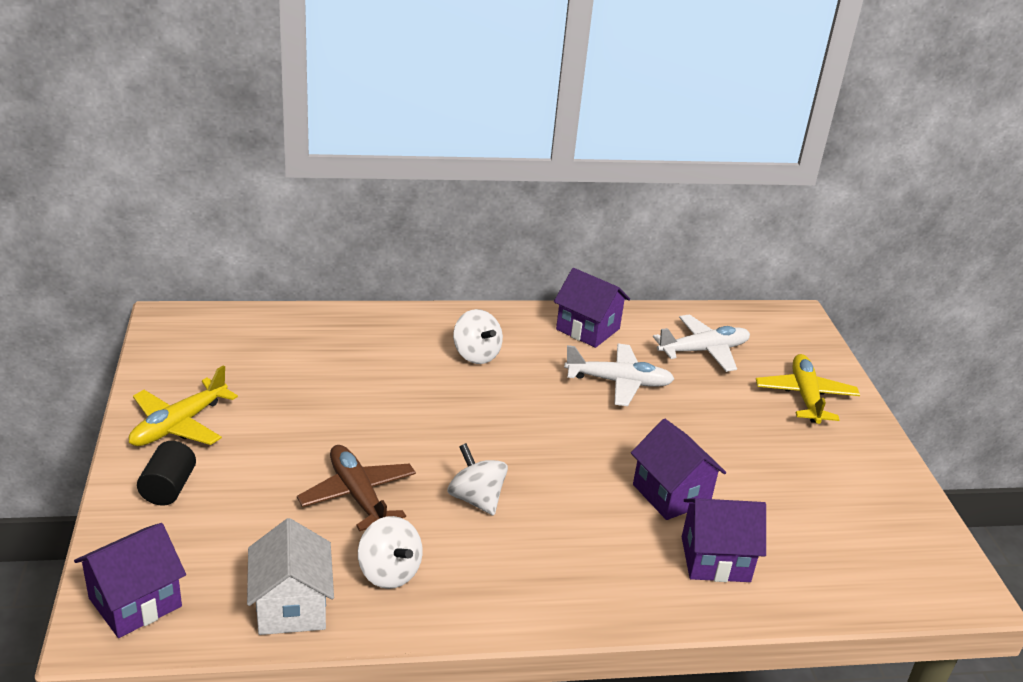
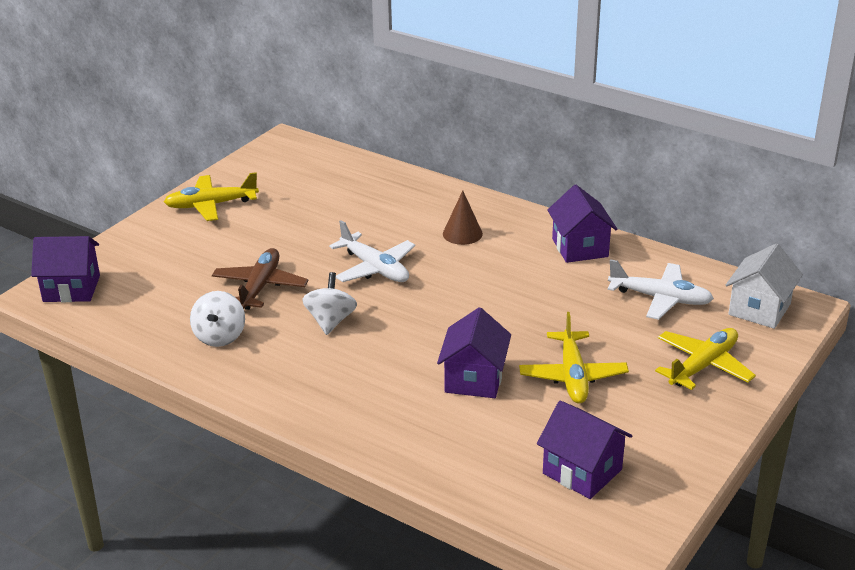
camera: 45 degrees right, 0 degrees up
black cylinder [137,441,196,506] -> none
white house [247,518,334,635] -> white house moved to [726,243,803,329]
white spinning top [453,309,503,364] -> brown cone [443,191,483,245]
white plane [564,344,674,406] -> white plane moved to [329,220,415,282]
purple house [682,498,766,582] -> purple house moved to [537,401,632,499]
none -> yellow plane [519,312,629,404]

